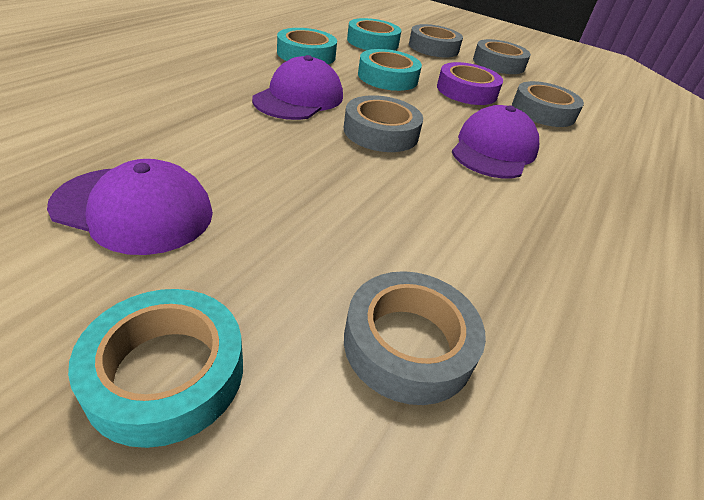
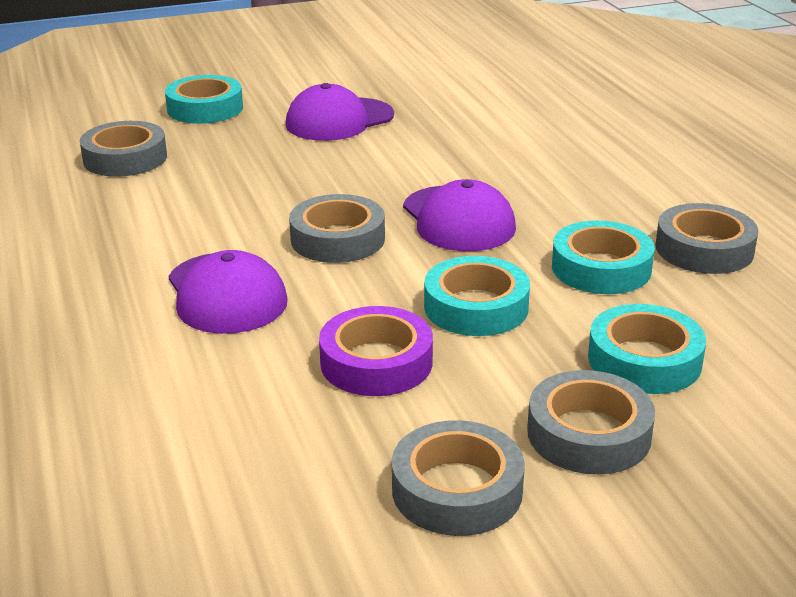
camera: 135 degrees right, 10 degrees down
grey tape [512,81,584,127] -> grey tape moved to [655,203,758,274]

